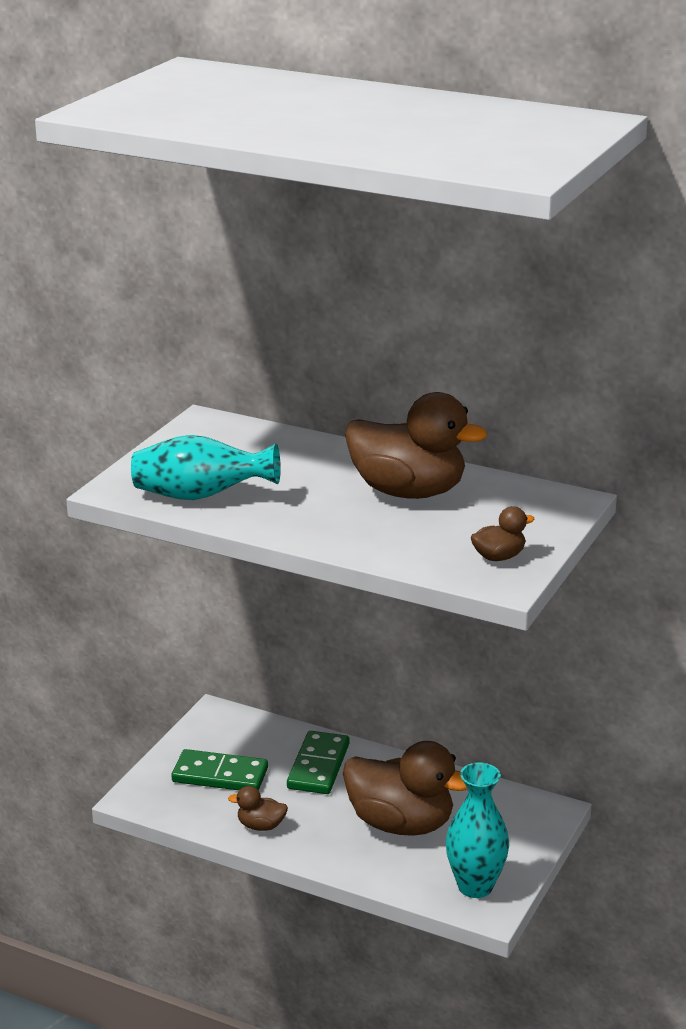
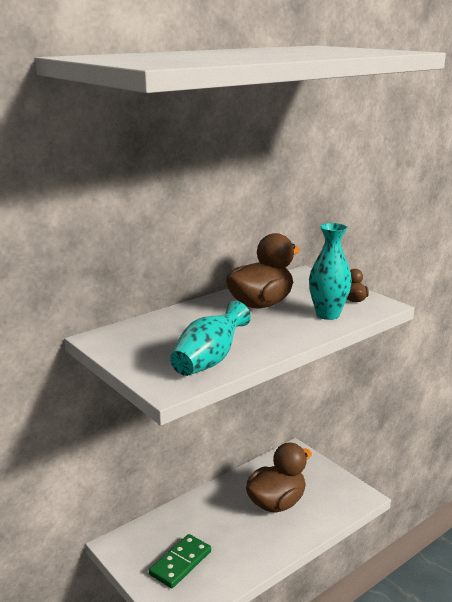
camera: 65 degrees left, 5 degrees down
brown duck [228,786,288,831] -> none
green domino [287,731,350,794] -> none
turquoise vase [446,762,509,898] -> turquoise vase moved to [309,223,352,320]

